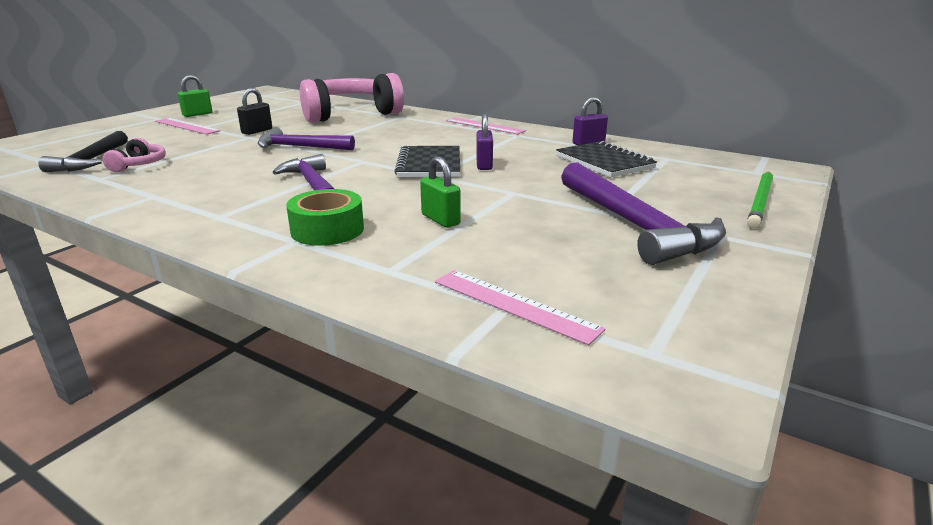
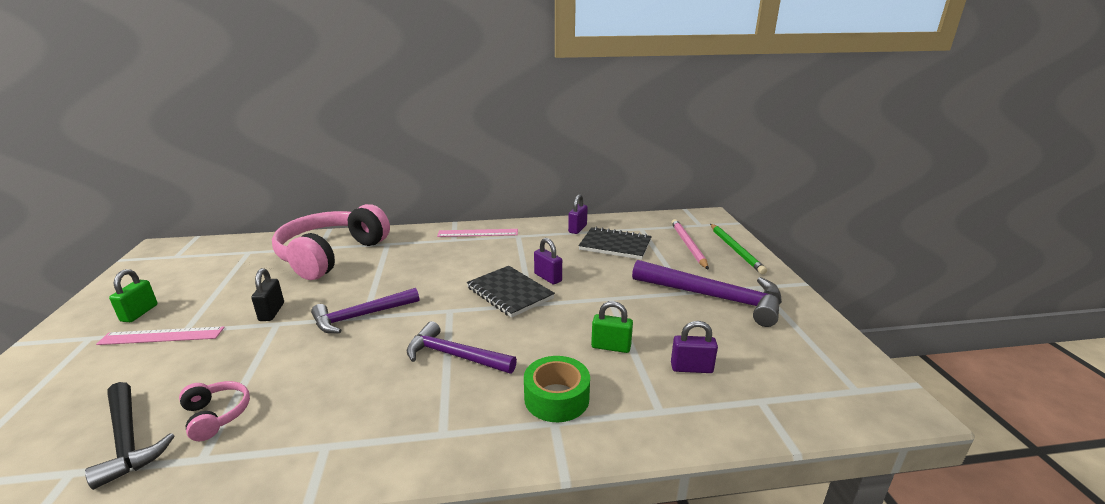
camera: 40 degrees left, 0 degrees up
pink ruler [435,270,605,345] -> none
none -> pink pencil [671,219,709,270]
none -> purple padlock [671,321,718,373]

